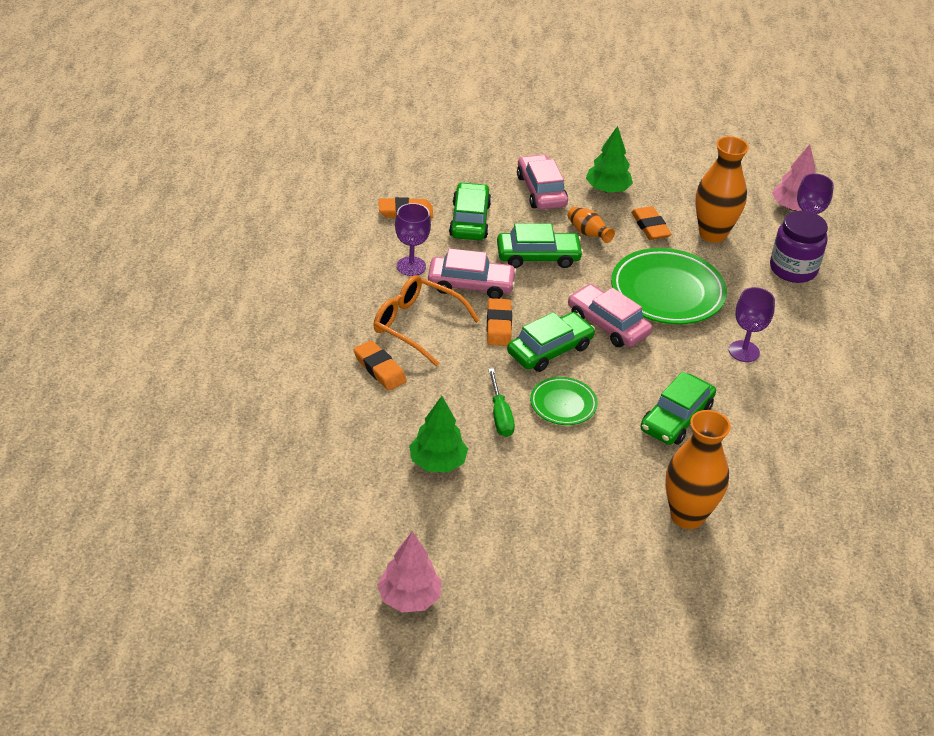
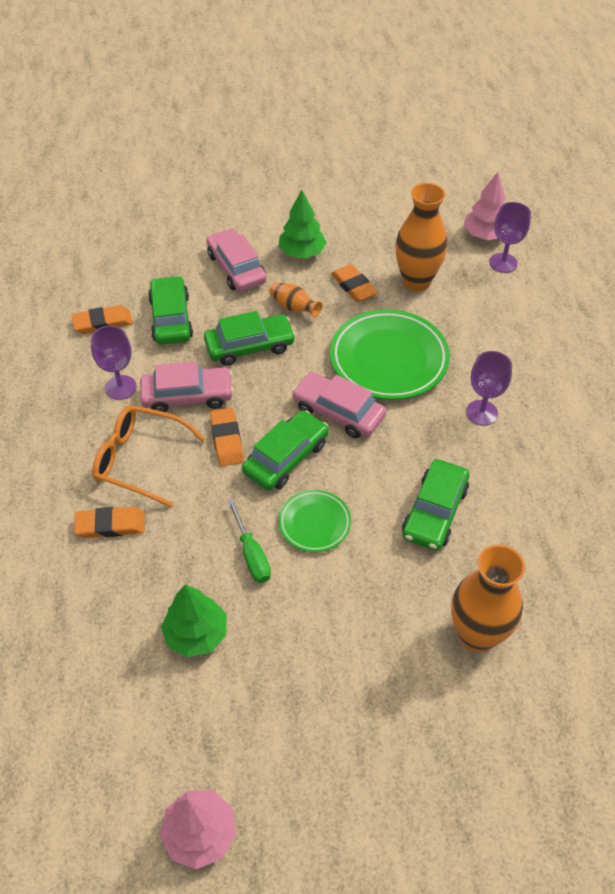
camera: 10 degrees left, 10 degrees up
orange eraser [354,340,407,390] -> orange eraser turned 45 degrees counterclockwise [74,507,144,538]
purple jar [770,210,828,283] -> none

